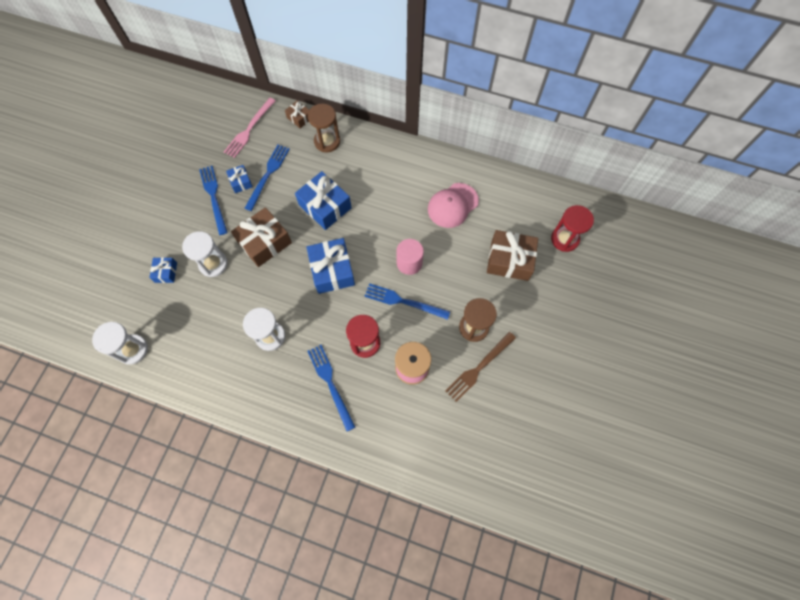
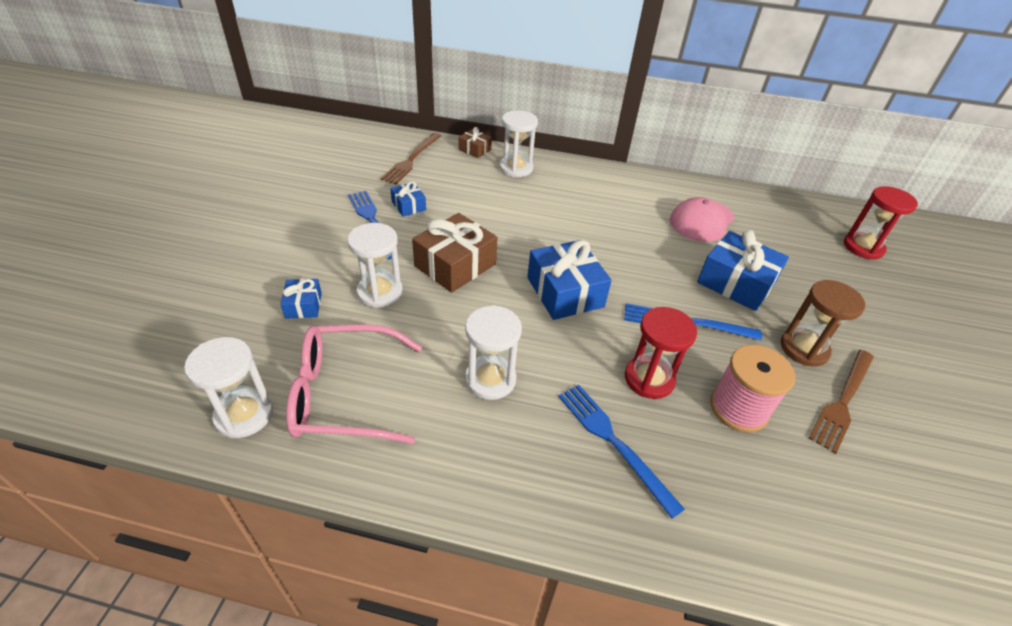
camera: 10 degrees left, 25 degrees down
pink fork [224,98,275,158] -> brown fork [380,133,441,184]
blue fork [244,145,290,211] -> none
blue gift [295,171,352,230] -> blue gift moved to [697,230,789,311]
brown hourglass [308,104,340,152] -> white hourglass [499,110,538,177]
pink cylinder [396,239,424,275] -> none
brown gift [487,230,538,281] -> none
none -> pink glasses [286,324,422,444]

